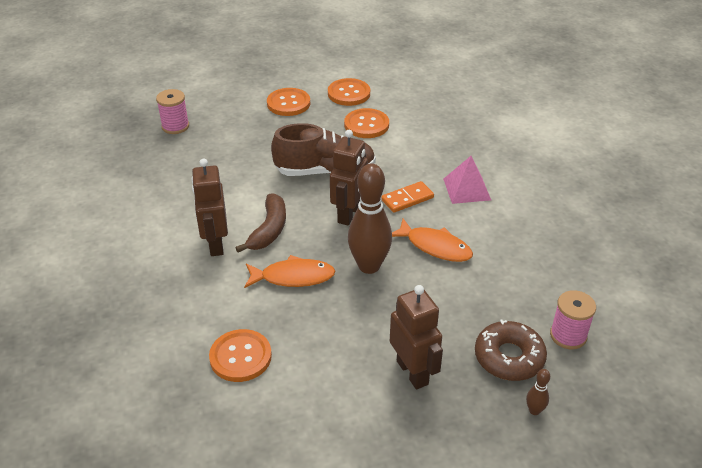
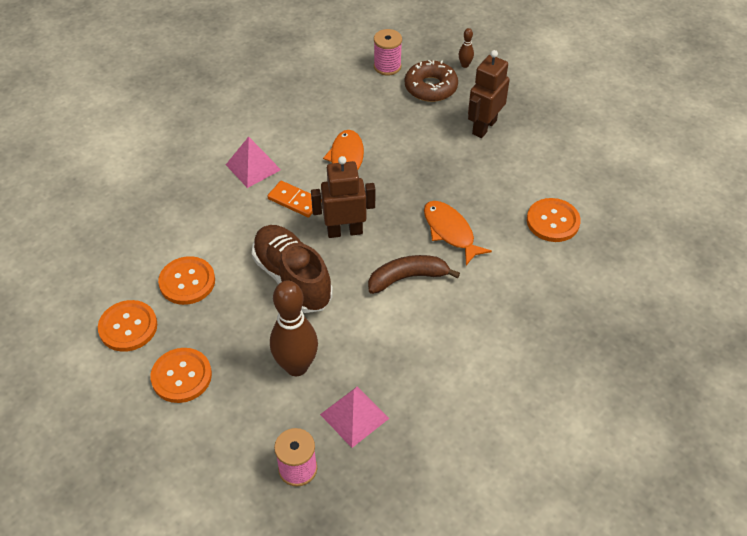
camera: 120 degrees left, 10 degrees up
brown robot [191,158,228,256] -> none
brown bowling pin [348,163,392,274] -> brown bowling pin moved to [270,280,318,376]
none -> pink pyramid [320,386,389,448]

